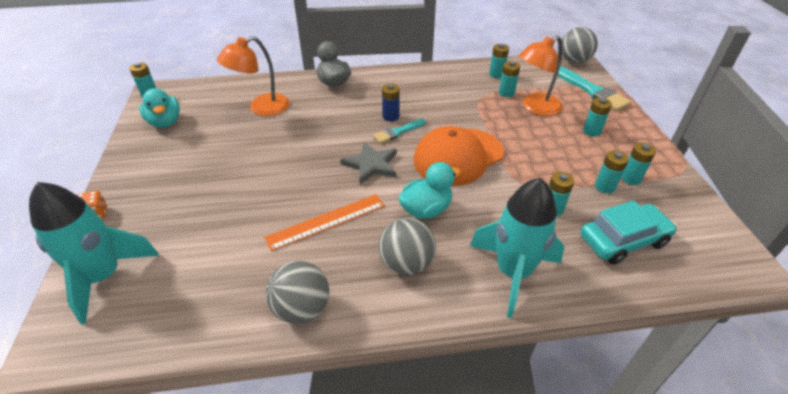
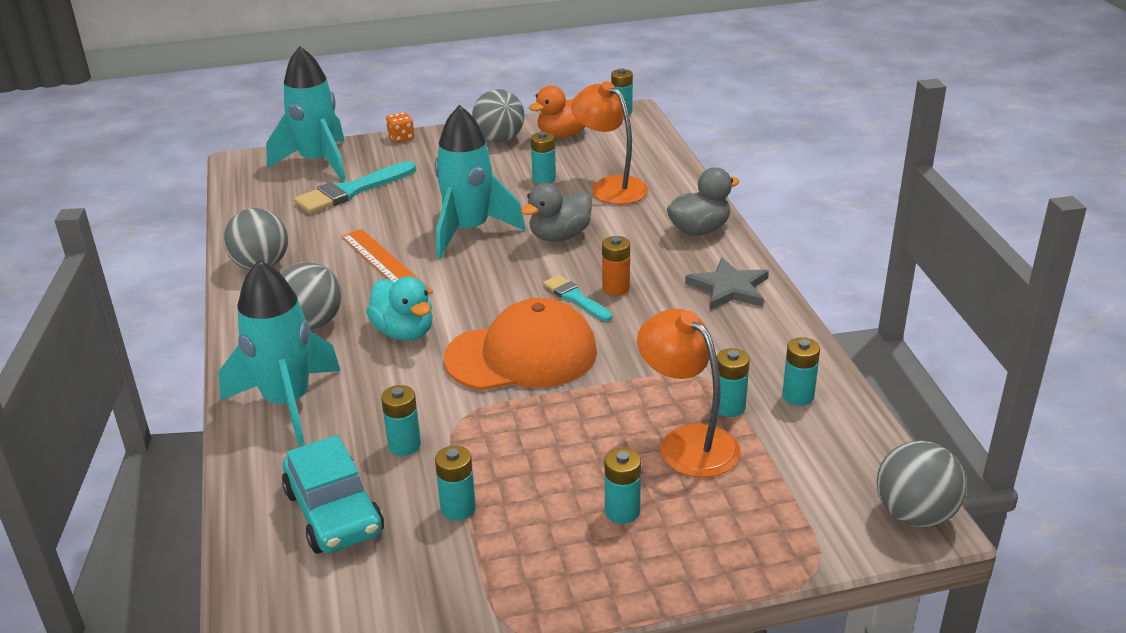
camera: 85 degrees right, 10 degrees down
turquoise duck [139,88,180,128] -> orange duck [529,85,586,137]
grey star [340,142,397,184] -> grey star moved to [685,257,769,310]
blue battery [382,84,400,122] -> orange battery [602,236,630,296]
orange cap [414,126,504,186] -> orange cap turned 120 degrees clockwise [444,298,597,390]
turquoise brush [557,66,632,111] -> turquoise brush moved to [294,161,416,214]
turquoise battery [621,142,656,185] -> turquoise battery moved to [531,132,556,184]
none -> turquoise rocket [435,105,525,258]
none -> grey ball [472,89,524,142]
none -> grey duck [521,183,592,242]

